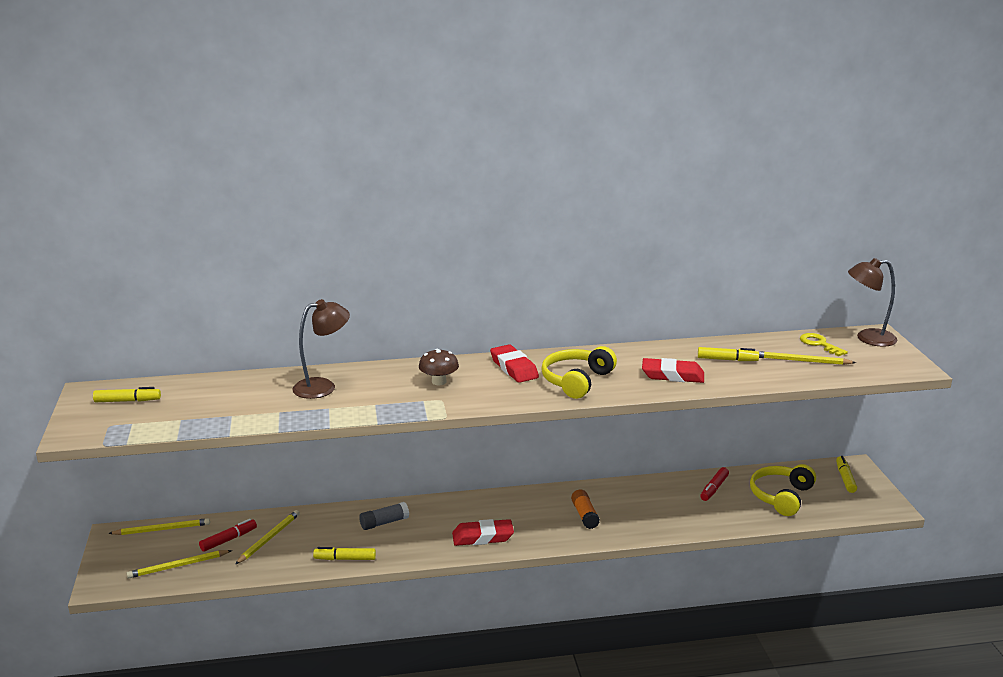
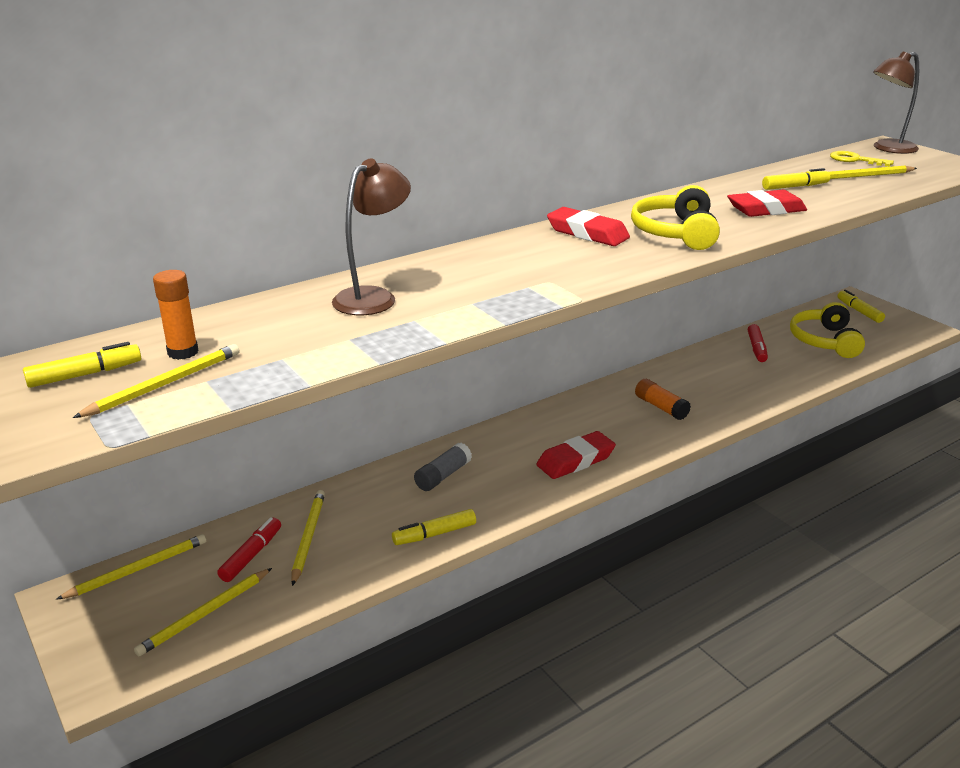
camera: 25 degrees left, 5 degrees up
brown mushroom [419,349,459,385] -> none
none -> yellow pencil [73,344,239,418]
none -> orange glue stick [153,270,198,360]

